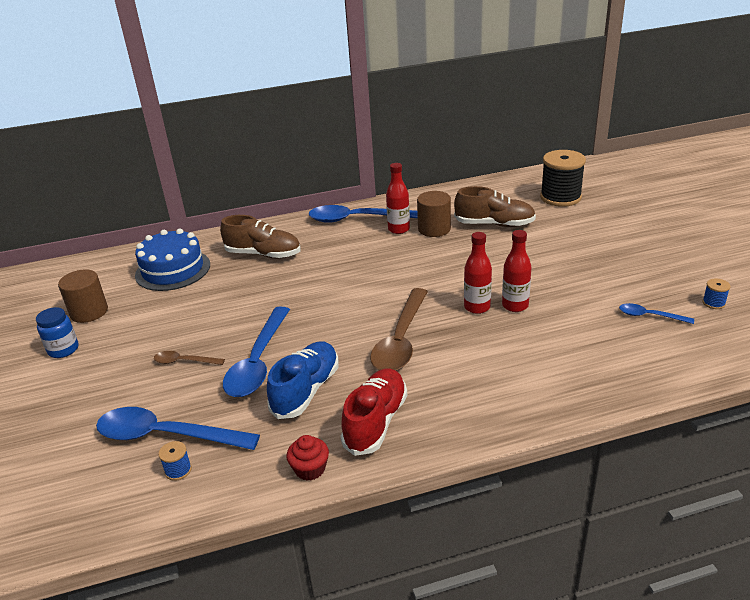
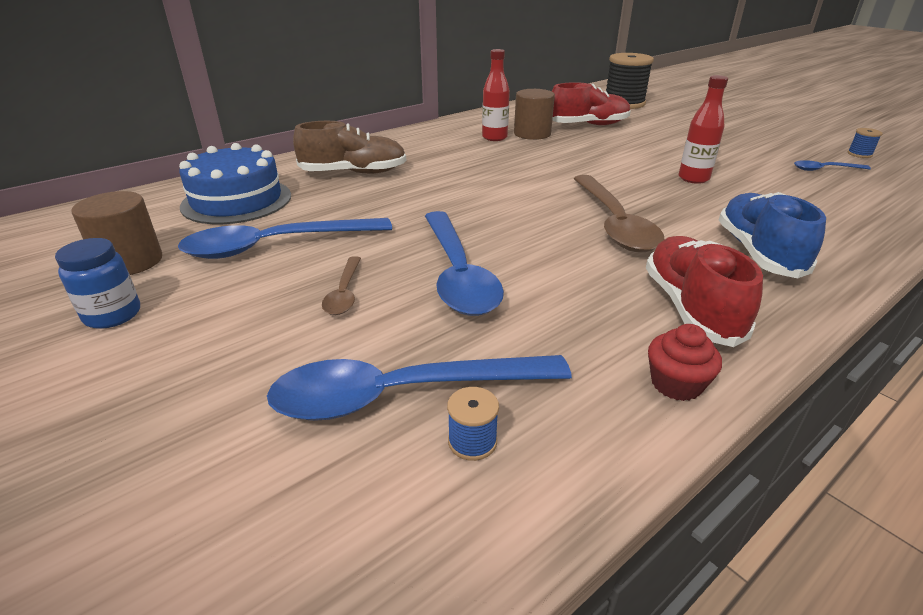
camera: 25 degrees left, 0 degrees up
brown spoon [154,351,225,365] -> brown spoon turned 75 degrees counterclockwise [322,256,361,315]
blue shoe [267,341,339,419] -> blue shoe moved to [719,192,826,278]
blue spoon [309,205,418,223] -> blue spoon moved to [178,218,392,259]
brown shoe [454,186,536,227] -> red shoe [552,82,631,125]
red bottle [464,232,492,314] -> none

